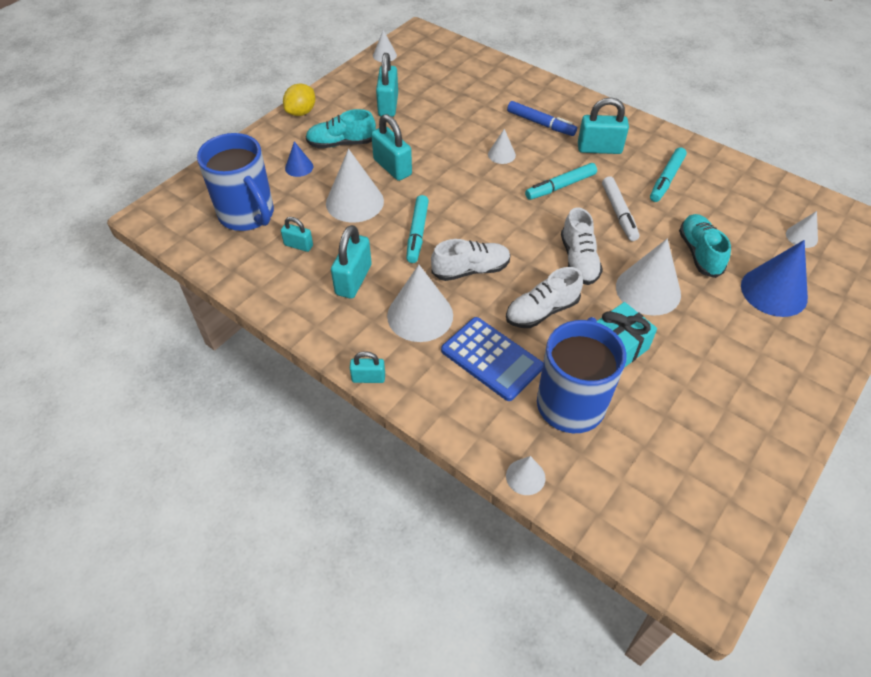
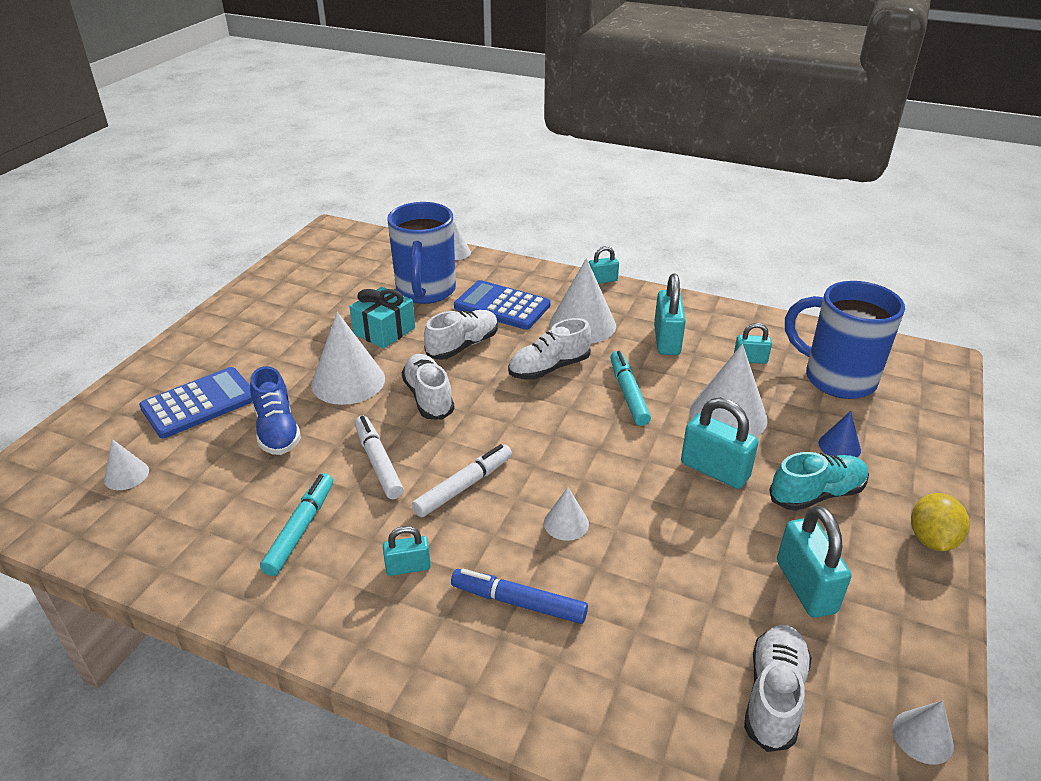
camera: 165 degrees right, 15 degrees down
turquoise marker [525,163,597,200] -> white marker [412,444,512,517]
turquoise padlock [578,98,629,154] -> turquoise padlock [383,526,431,576], size x0.58
turquoise shoe [679,214,731,278] -> blue shoe [250,366,301,455]
blue cone [741,240,808,317] -> blue calculator [139,367,253,438]
none -> white shoe [744,625,812,752]

